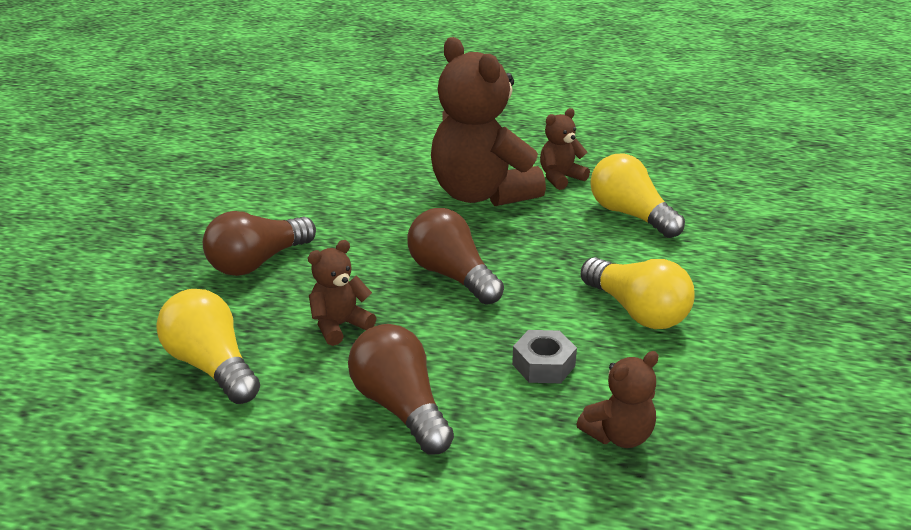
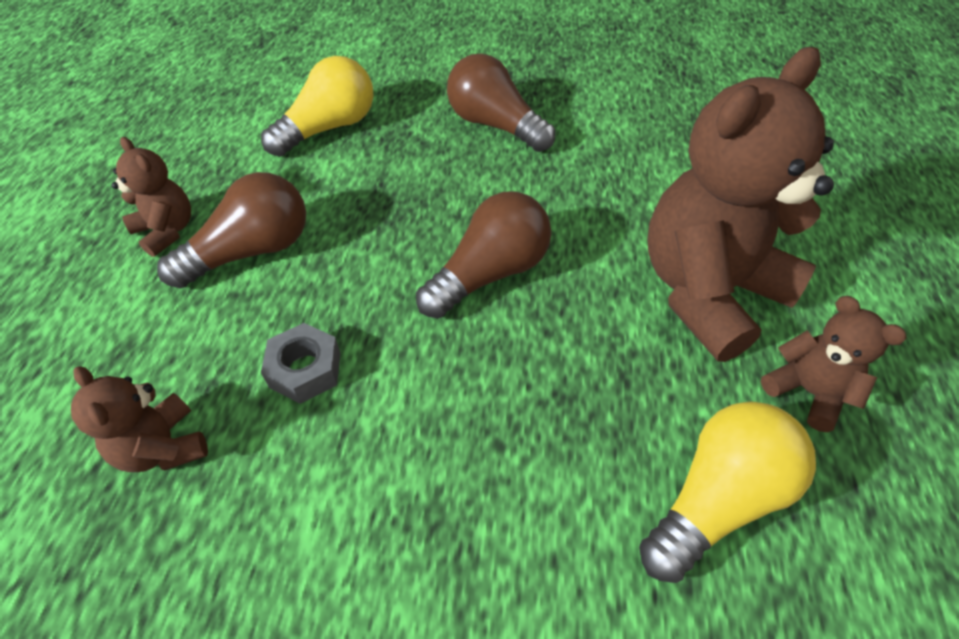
camera: 85 degrees right, 20 degrees up
brown teddy bear [308,240,376,346] -> brown teddy bear moved to [111,137,191,257]
yellow light bulb [581,257,695,329] -> none

